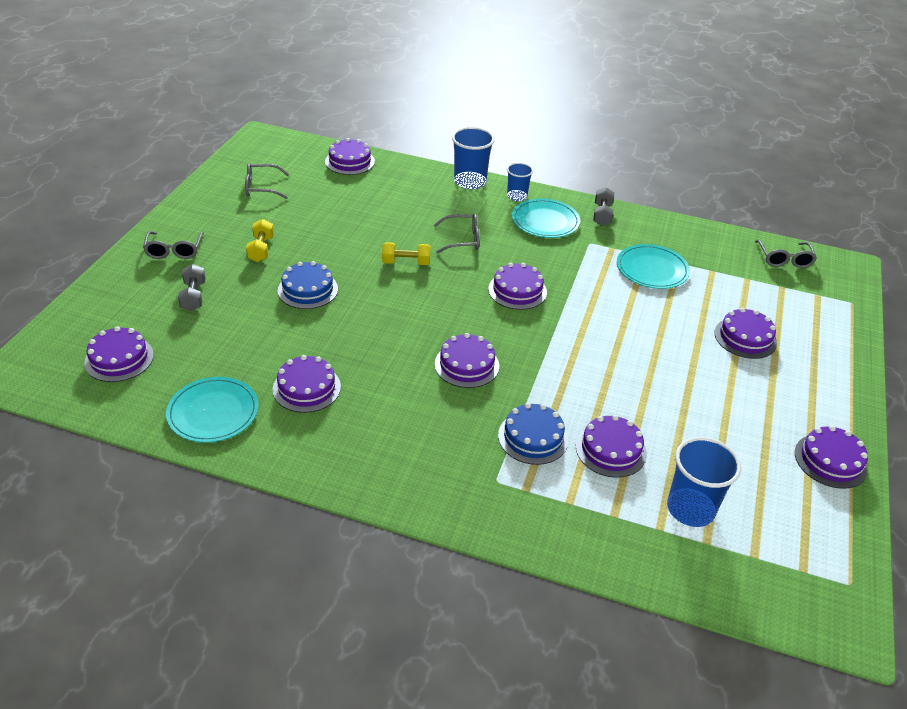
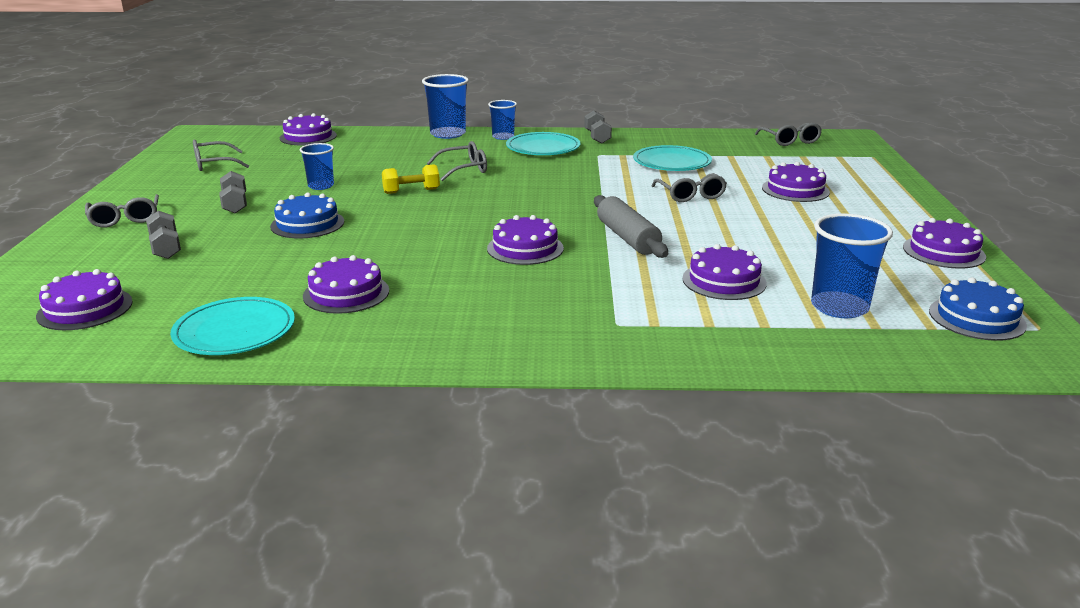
camera: 15 degrees left, 15 degrees down
yellow dumbbell [246,219,274,262] -> grey dumbbell [220,171,247,214]
purple cake [488,263,547,310] -> none
blue cake [498,403,568,465] -> blue cake moved to [929,277,1027,341]
none -> blue cup [300,143,334,190]
none -> grey rolling pin [594,195,668,258]
none -> grey glasses [651,173,727,202]

